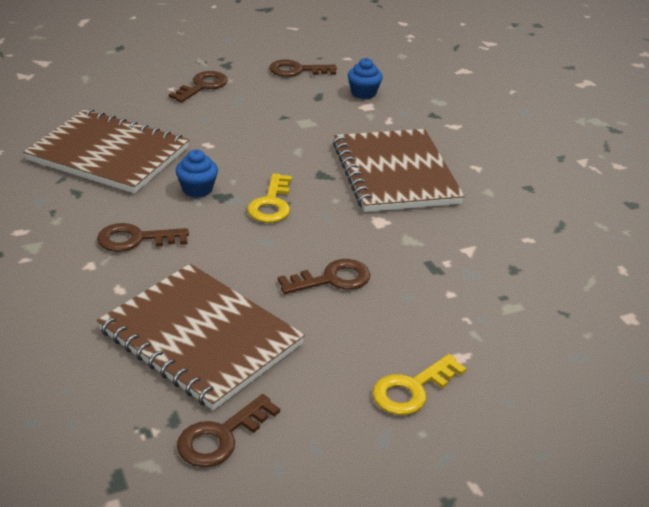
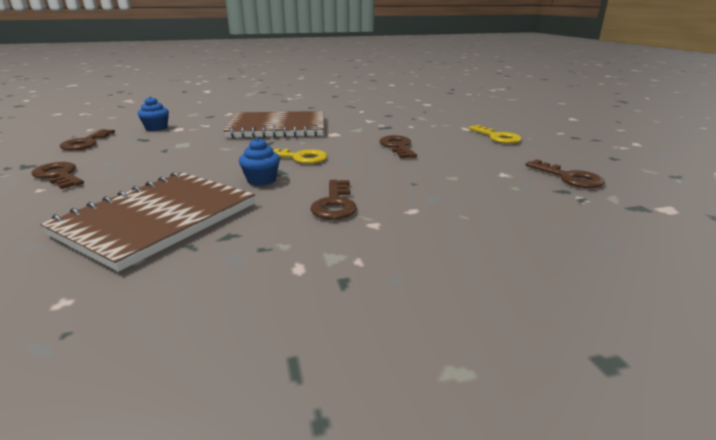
camera: 80 degrees left, 10 degrees down
brown notebook [97,264,305,410] -> none

